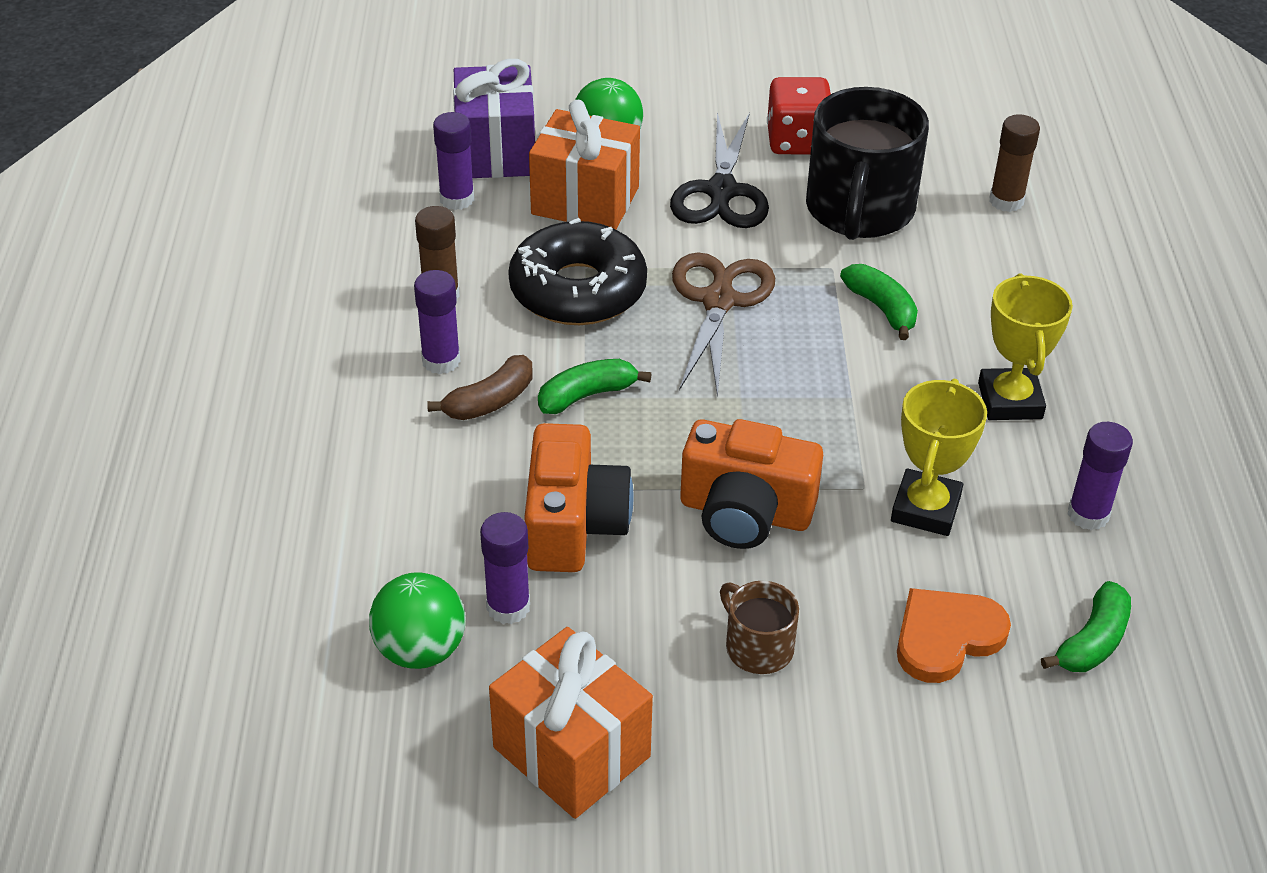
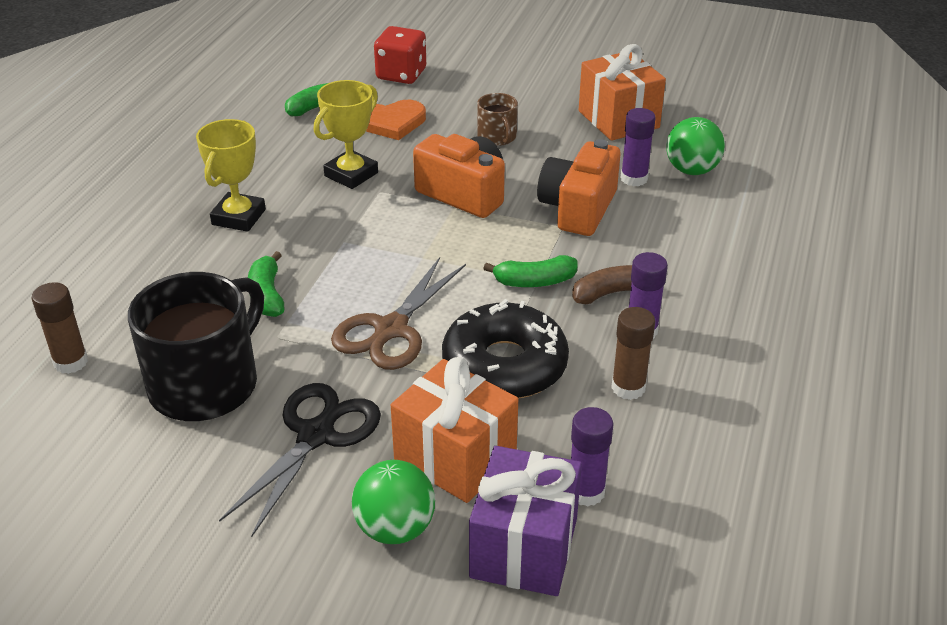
camera: 160 degrees left, 5 degrees down
red dice [767,77,831,154] -> red dice moved to [374,26,426,84]
purple glue stick [1068,422,1133,530] -> none

